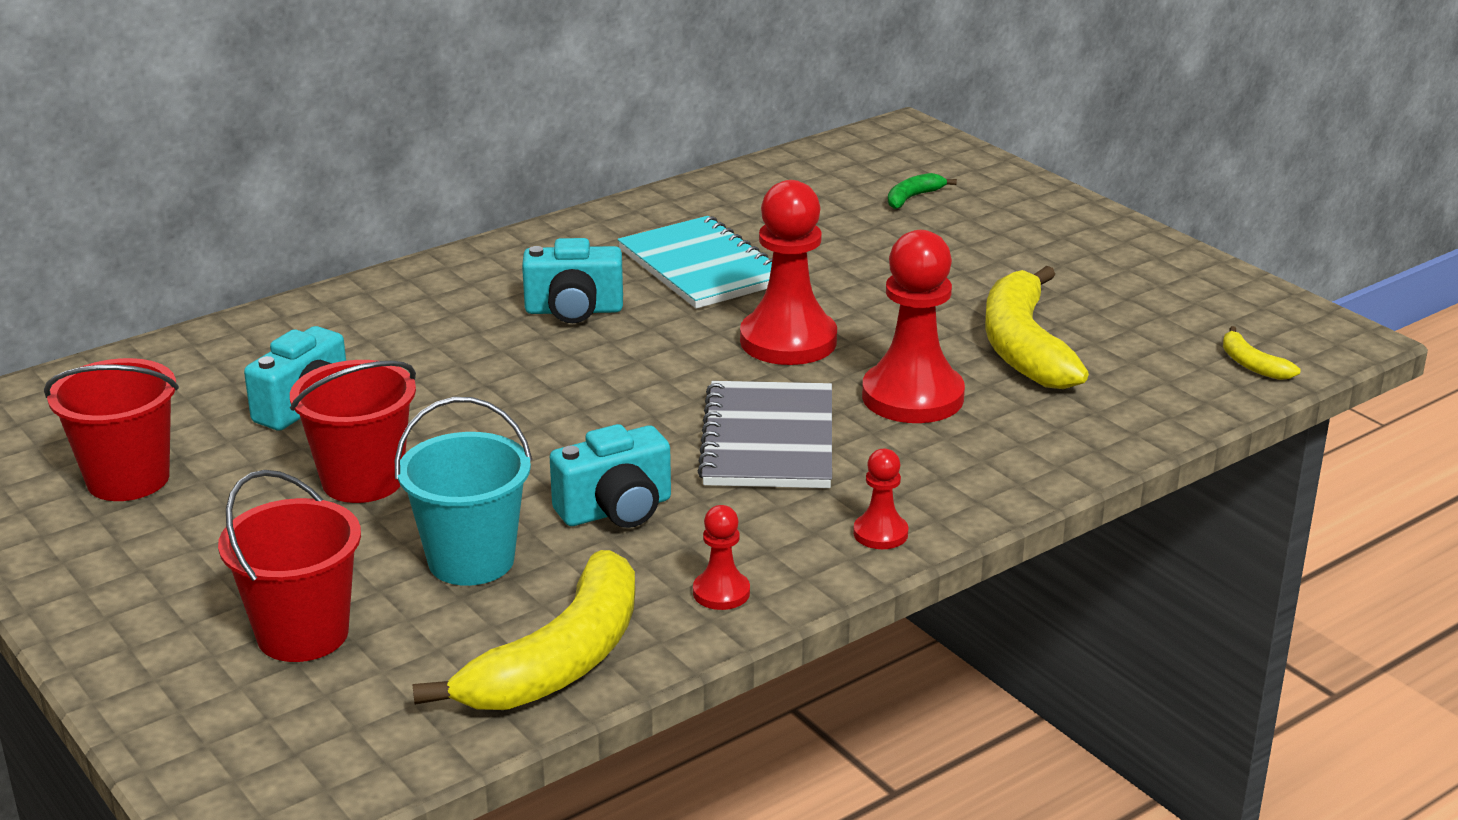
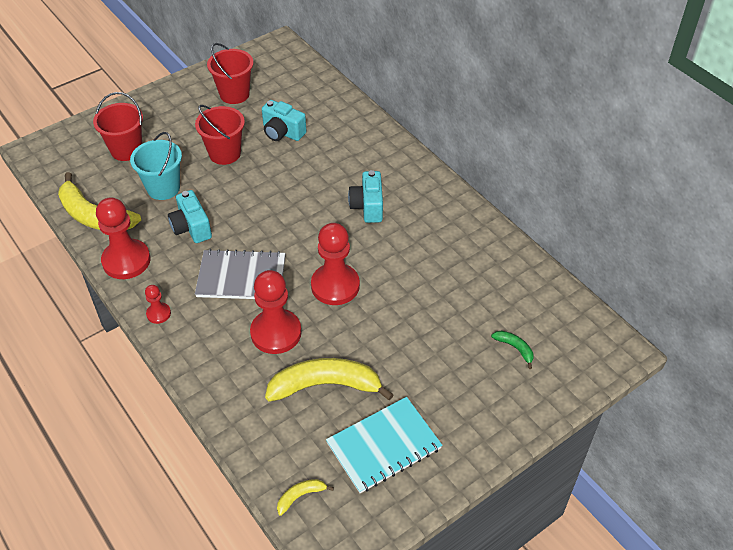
camera: 90 degrees right, 20 degrees up
turquoise notebook [618,216,772,309] -> turquoise notebook moved to [326,397,442,493]
red pawn [693,505,750,610] -> red pawn [96,198,151,279], size x2.08

